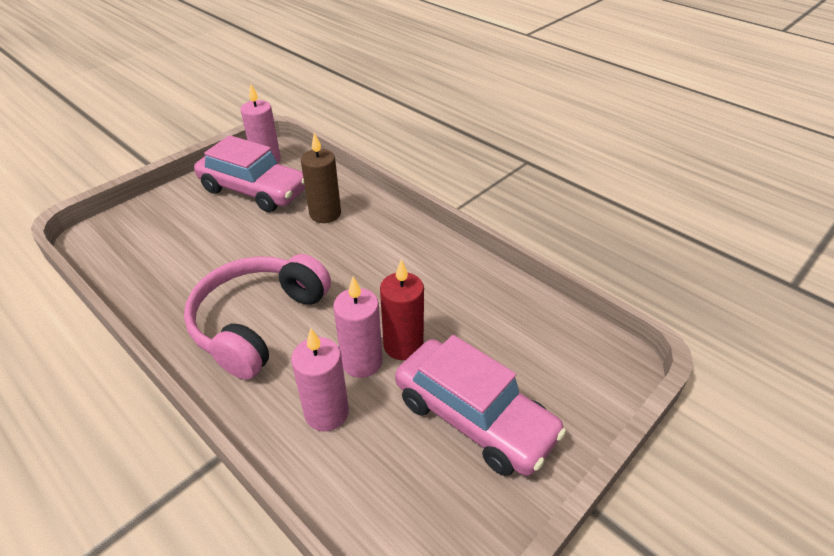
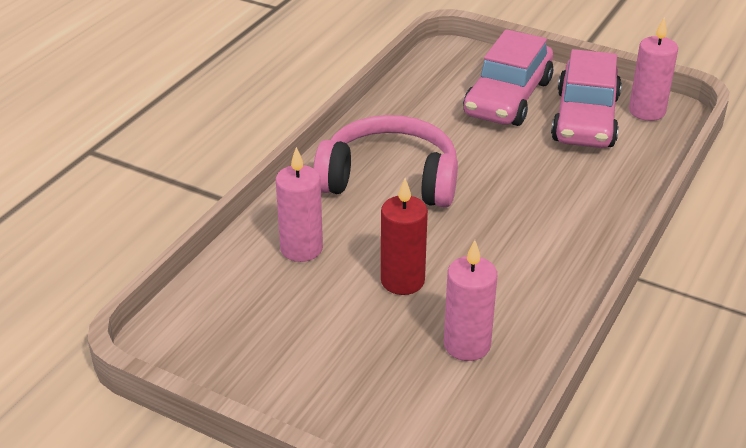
camera: 75 degrees right, 5 degrees down
brown candle [301,132,341,223] -> none
pink candle [333,276,382,378] -> pink candle moved to [444,240,497,361]
pink car [395,335,566,476] -> pink car moved to [463,29,553,126]

